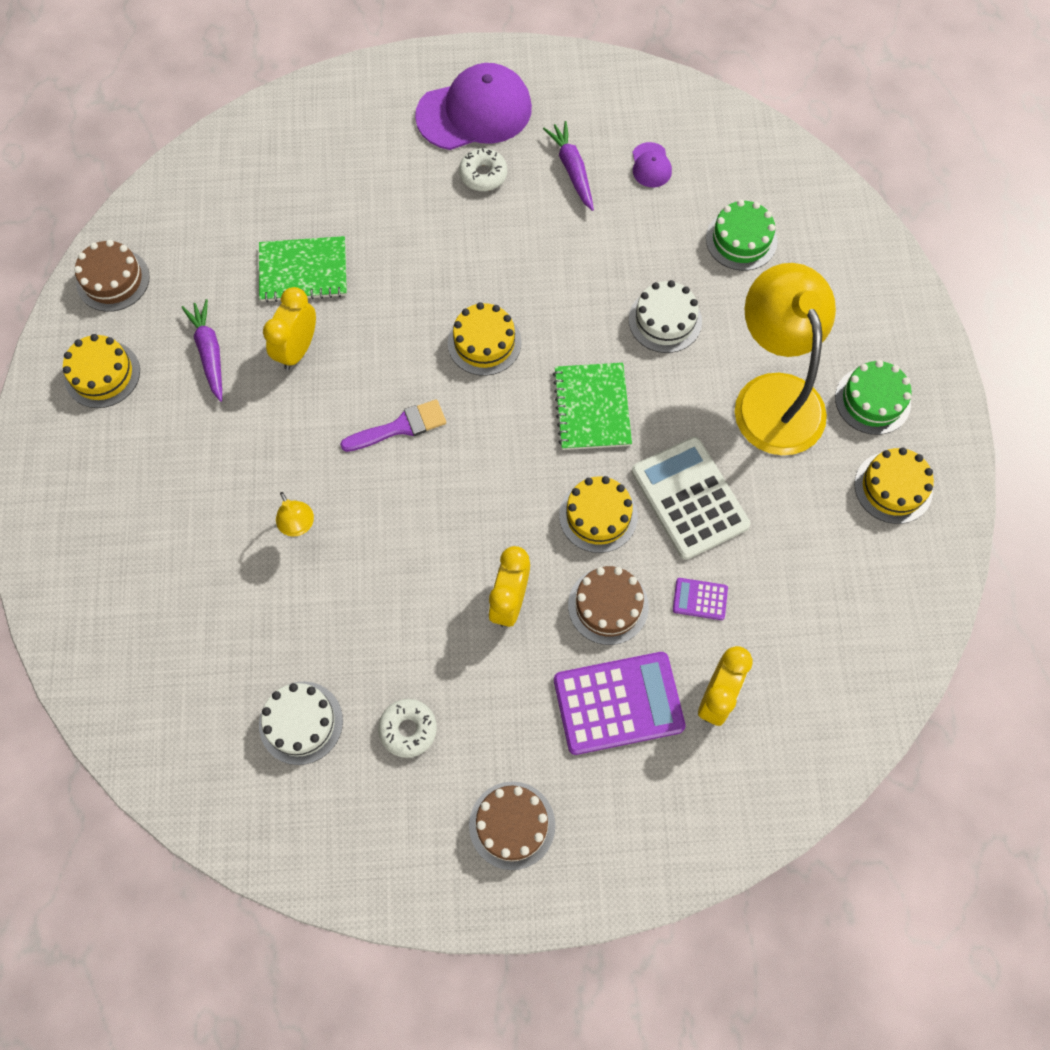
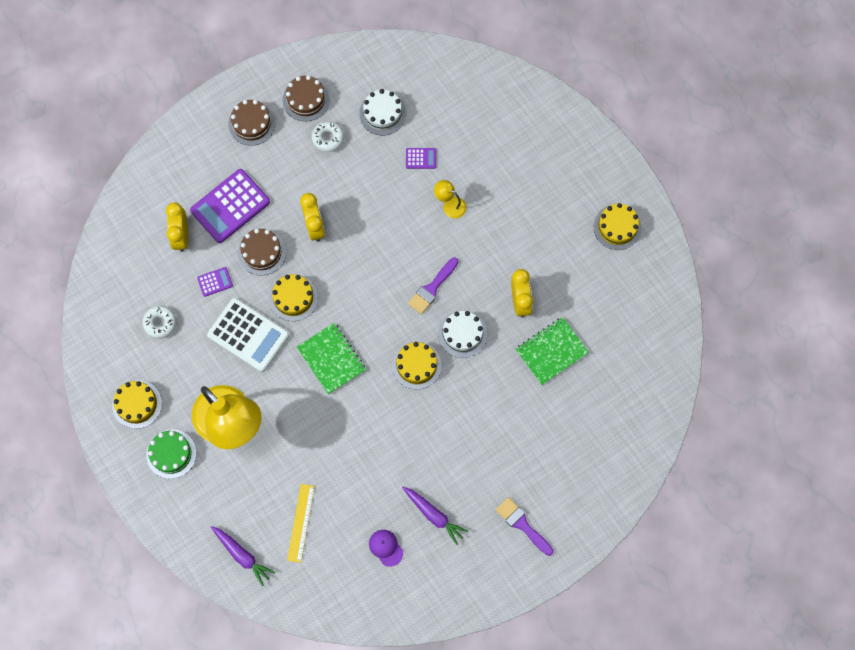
camera: 150 degrees right, 5 degrees up
brown cake [74,240,150,312] -> brown cake moved to [283,75,330,121]
purple carrot [181,299,222,402] -> purple carrot moved to [211,526,275,586]
purple cap [415,63,532,150] -> purple brush [496,497,553,556]
white donut [459,148,507,191] -> white donut moved to [142,306,177,339]
white cake [629,280,702,353] -> white cake moved to [438,311,487,358]
green cake [706,200,777,271] -> yellow ruler [287,484,315,563]
none -> purple calculator [406,148,436,169]

